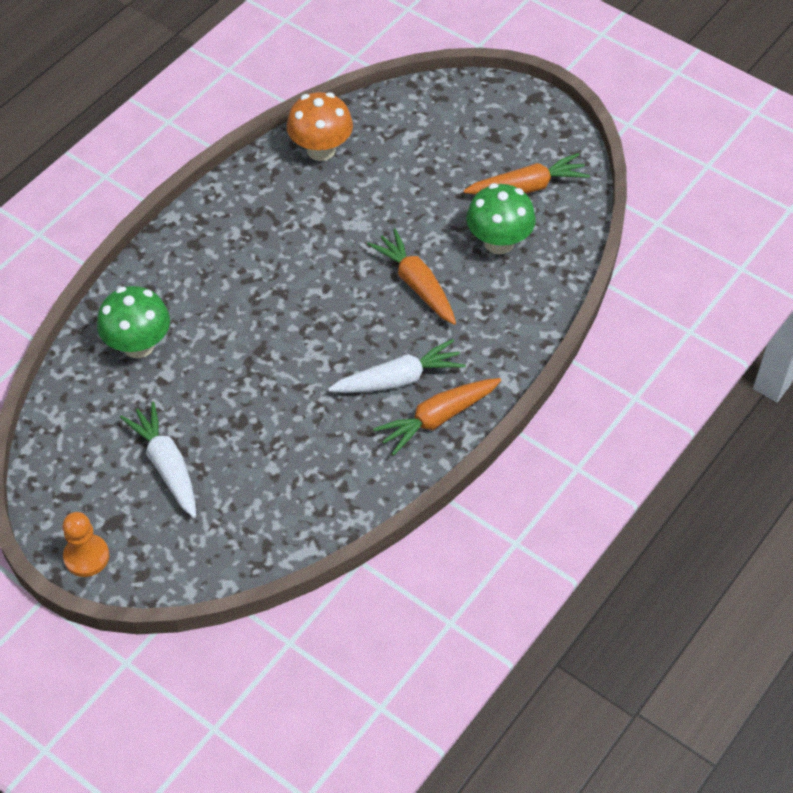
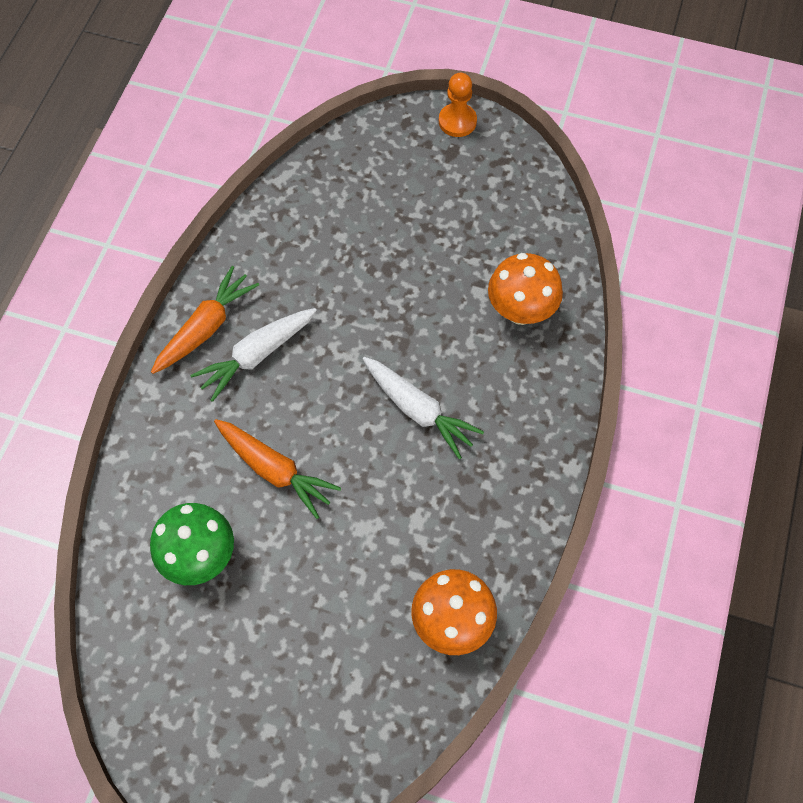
camera: 160 degrees right, 10 degrees up
green mushroom [97,286,170,358] -> orange mushroom [488,253,563,325]
white carrot [120,401,196,518] -> white carrot moved to [363,357,484,459]
orange carrot [464,153,590,195] -> none

